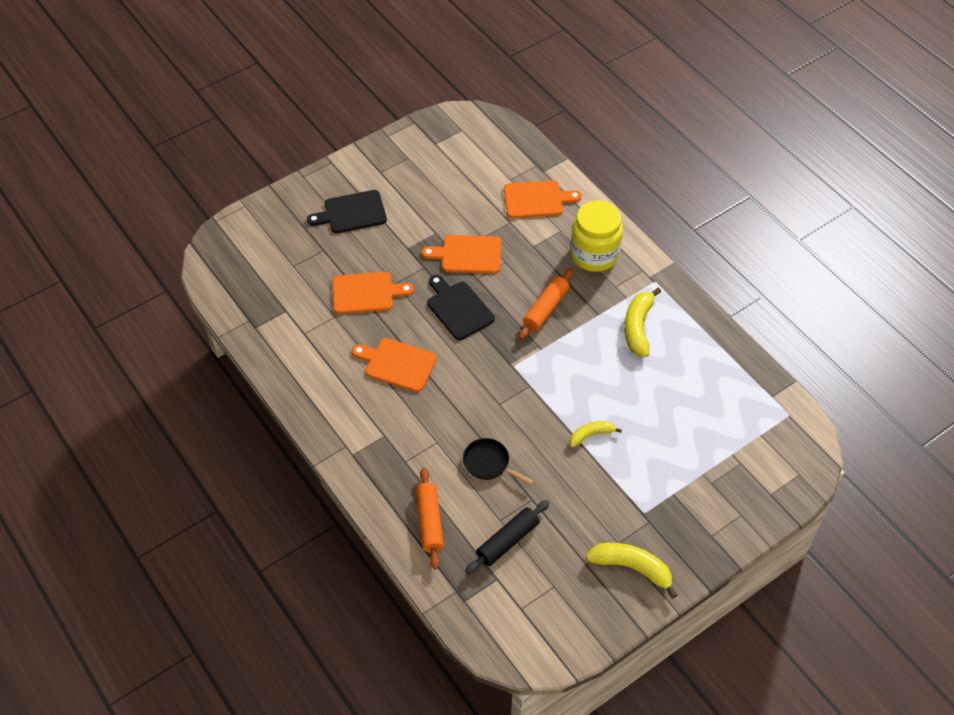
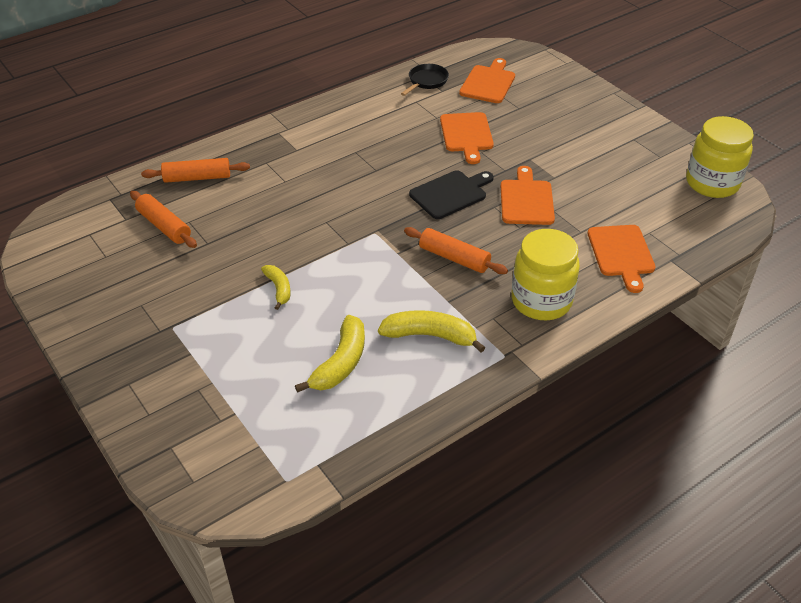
camera: 90 degrees right, 10 degrees down
black cutting board [307,190,387,233] -> none
orange cutting board [352,338,437,392] -> orange cutting board moved to [459,58,515,103]
black pan [463,438,534,485] -> black pan moved to [401,64,449,96]
black rolling pin [465,500,549,574] -> orange rolling pin [130,191,197,248]
yellow banana [586,543,677,599] -> yellow banana moved to [295,315,365,393]
none -> yellow jar [686,116,754,198]

